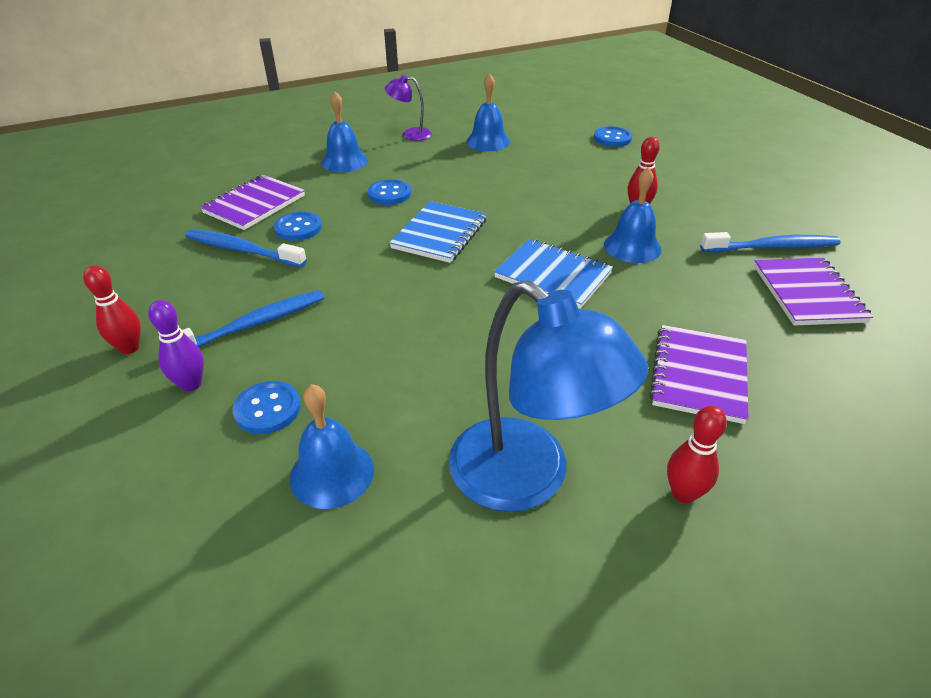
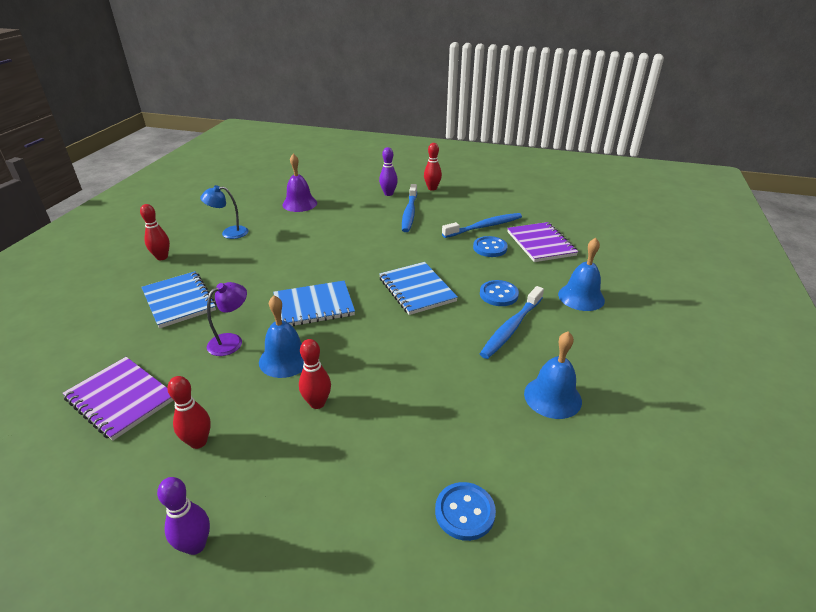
camera: 130 degrees right, 5 degrees down
blue button [233,381,301,434] -> none
blue bell [290,384,374,509] -> purple bell [282,154,317,212]
purple lamp [385,75,432,141] -> purple lamp moved to [207,282,247,356]
blue lamp [449,280,648,512] -> blue lamp [200,185,248,239], size x0.48
purple notebook [649,325,749,424] -> blue notebook [141,271,216,328]
blue toothbrush [700,232,841,252] -> blue toothbrush moved to [480,286,544,359]
none -> purple bowling pin [157,477,210,555]
none -> red bowling pin [167,376,211,449]

